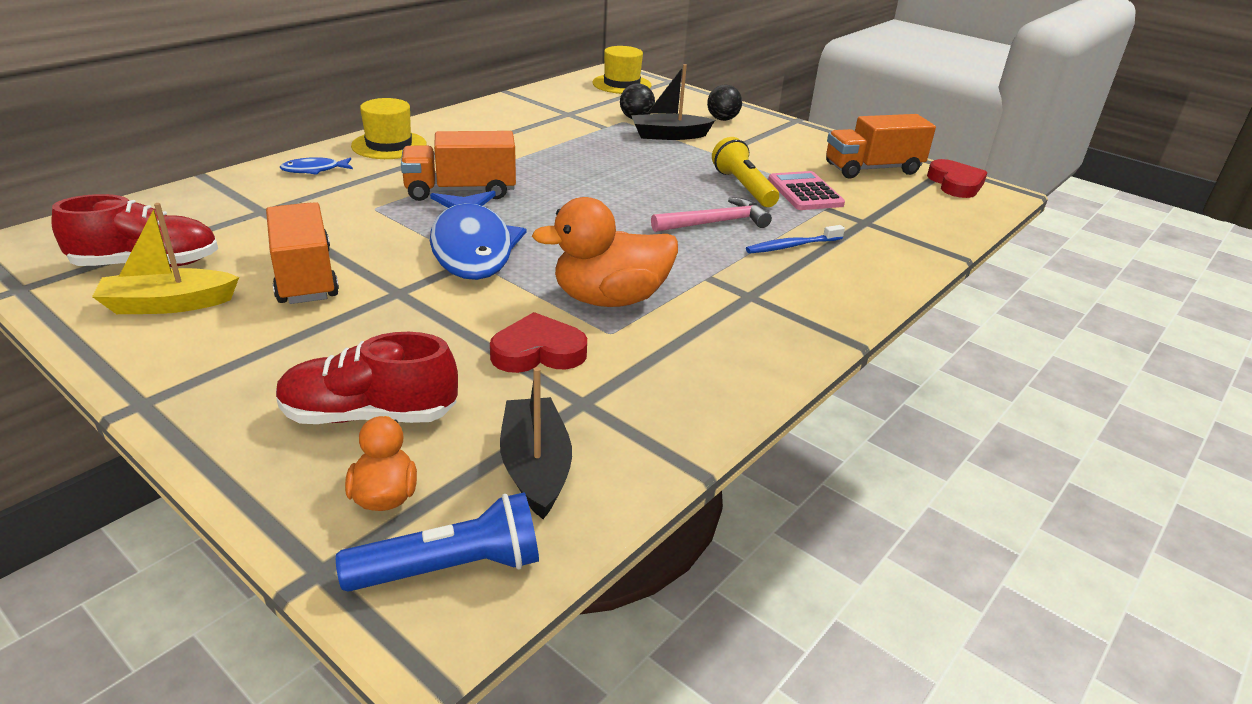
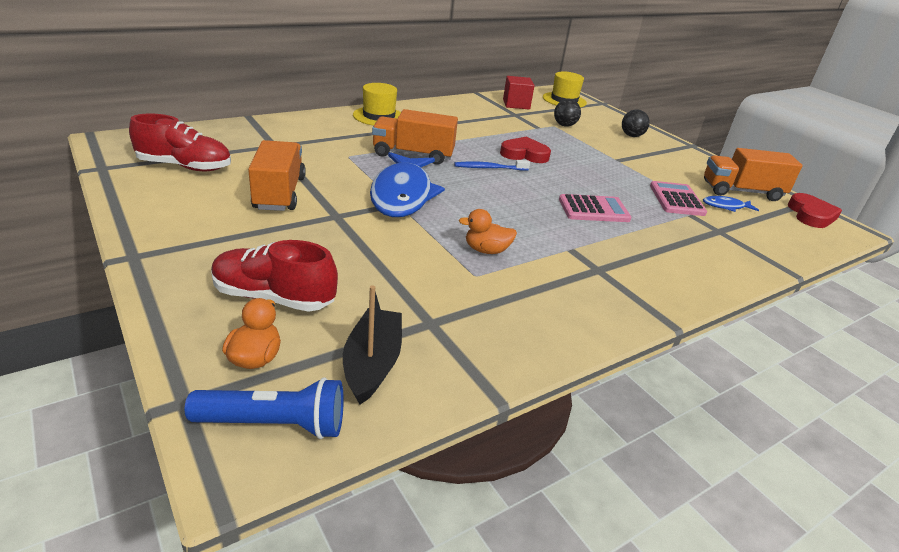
camera: 15 degrees right, 0 degrees up
yellow boat [92,203,239,314] -> none
blue fish [280,157,353,175] -> blue fish moved to [703,196,759,212]
red heart [490,312,587,373] -> red heart moved to [500,137,551,163]
orange duck [532,197,678,307] -> orange duck [458,209,517,254], size x0.52
black boat [631,64,715,140] -> none
pink hammer [651,197,772,232] -> pink calculator [559,194,632,222]
yellow flashlight [712,137,779,207] -> none
blue toothbrush [746,225,845,253] -> blue toothbrush moved to [454,160,530,171]
none -> red cube [503,76,534,109]

